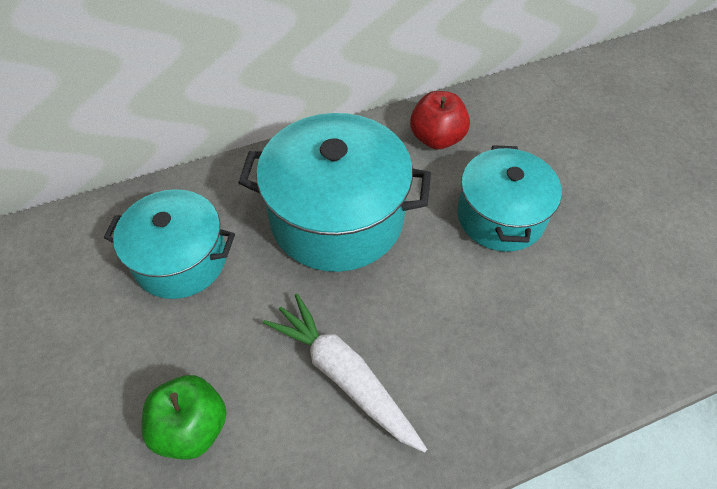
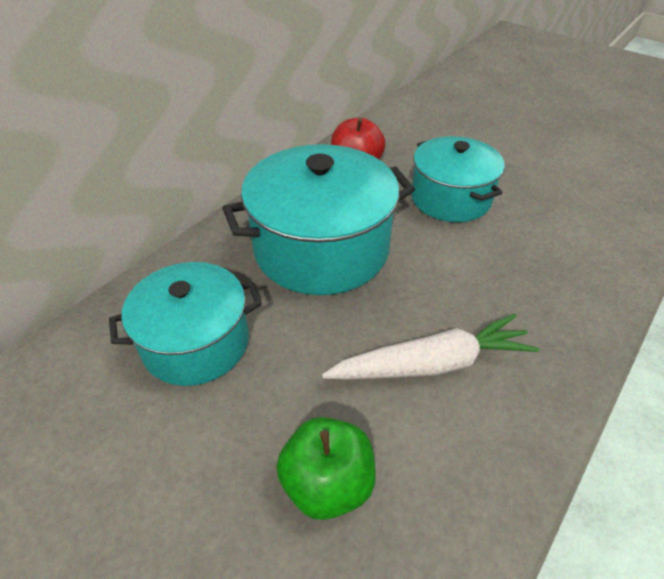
camera: 30 degrees left, 10 degrees down
white carrot [263,294,427,452] -> white carrot turned 150 degrees clockwise [322,314,539,380]

